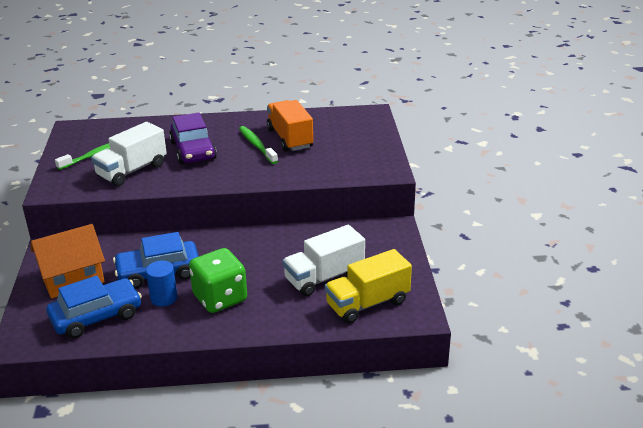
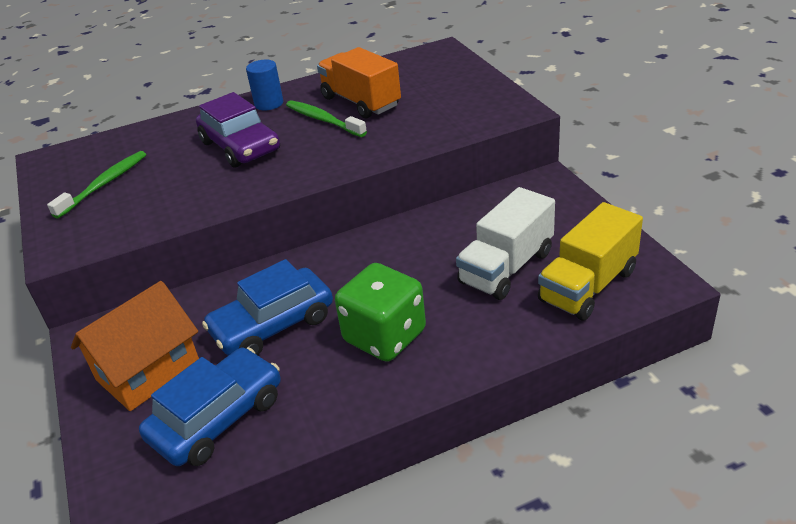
camera: 15 degrees left, 5 degrees up
white truck [91,122,167,186] -> none
blue cylinder [146,261,178,307] -> blue cylinder moved to [246,60,283,111]

